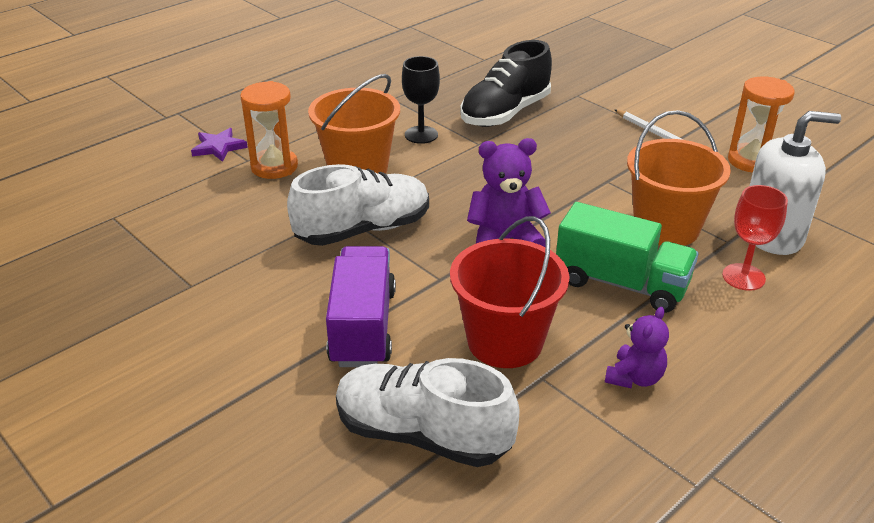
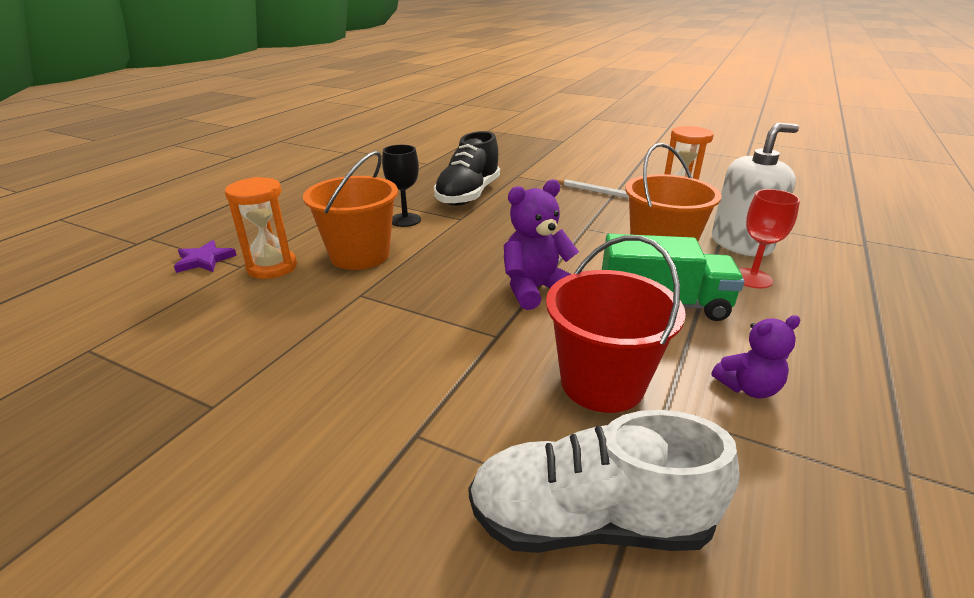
camera: 20 degrees left, 5 degrees down
white shoe [287,164,429,246] -> none
purple truck [326,246,396,367] -> none
purple teddy bear [605,307,669,389] -> purple teddy bear turned 60 degrees clockwise [712,315,800,399]

